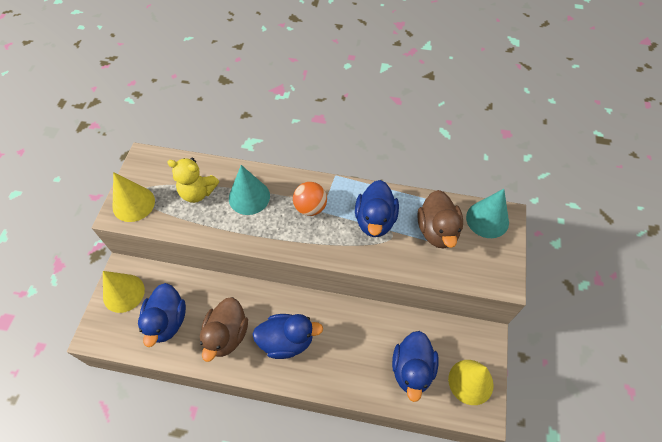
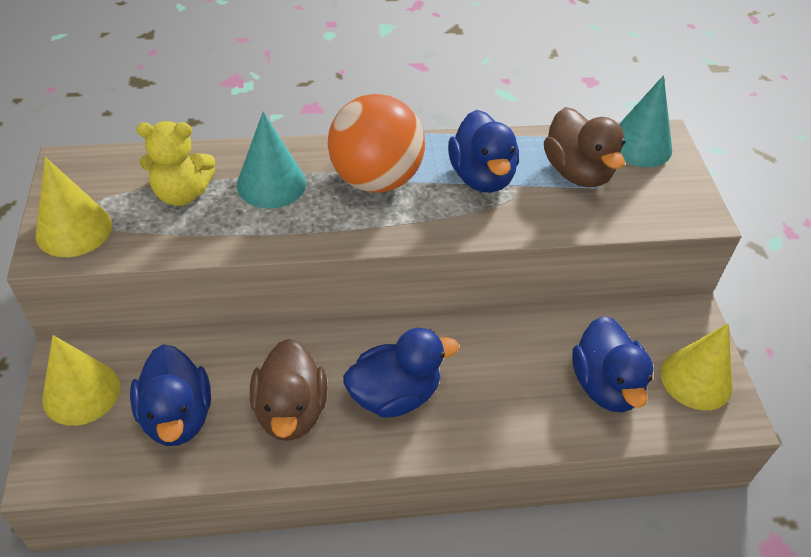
camera: 20 degrees left, 10 degrees down
orange ball [293,182,327,216] -> orange ball [327,94,425,192], size x1.71

